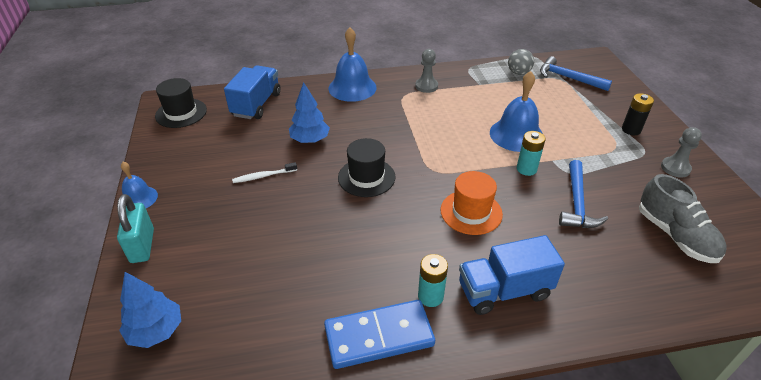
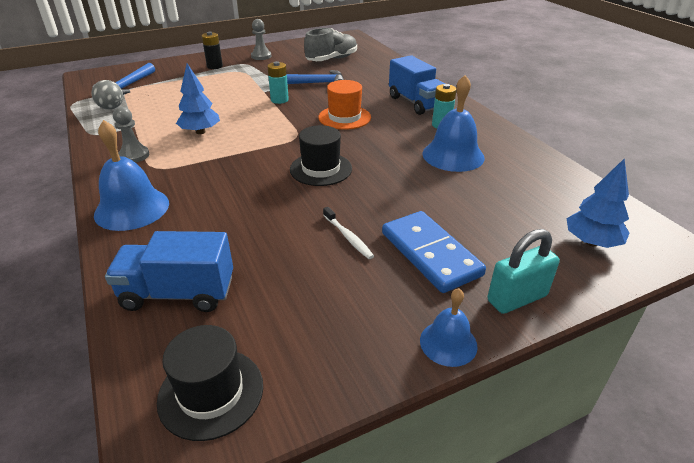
camera: 105 degrees left, 5 degrees down
blue tree [289,82,330,143] -> blue tree moved to [176,63,220,134]
blue domino [324,300,435,369] -> blue domino moved to [382,211,486,293]
blue bell [490,71,543,152] -> blue bell moved to [422,75,485,172]

